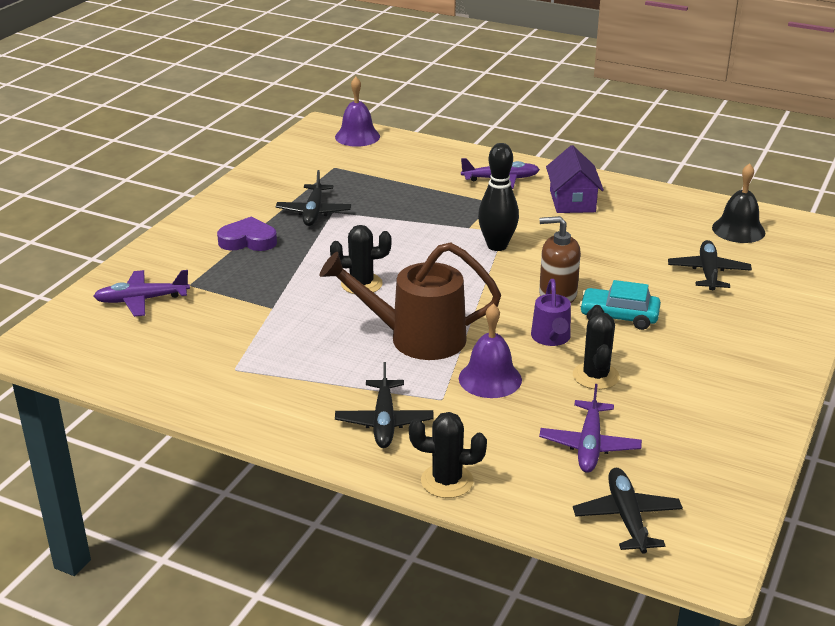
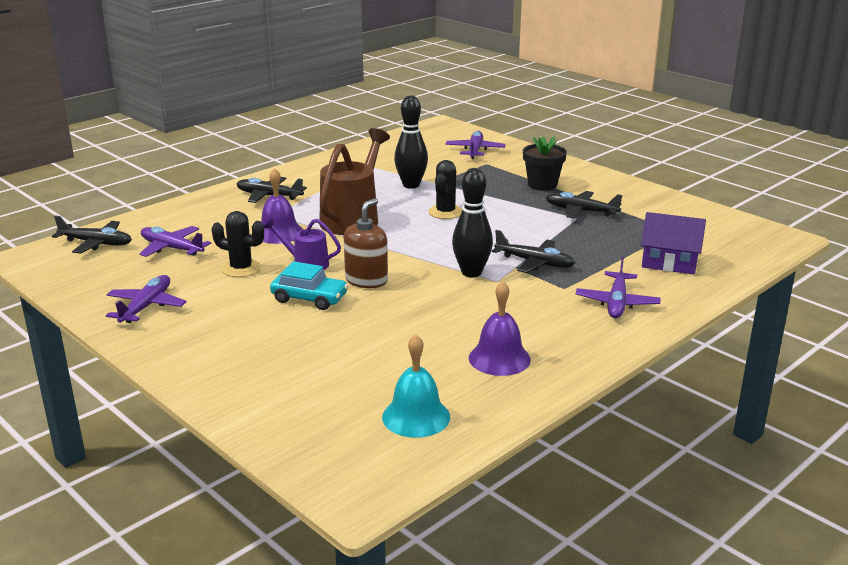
camera: 110 degrees right, 5 degrees down
purple heart [217,216,277,251] -> black flower pot [523,136,567,191]
purple bell [335,77,380,147] -> purple bell moved to [469,281,531,376]
black cactus [409,412,487,498] -> none
purple house [546,145,604,213] -> purple house moved to [641,212,706,274]
turquoise car [580,280,661,330] -> turquoise car turned 75 degrees clockwise [270,261,348,310]
black plane [668,240,752,290] -> black plane moved to [492,230,575,273]
black bell [712,163,765,243] -> turquoise bell [382,334,450,438]
none -> purple plane [106,275,186,323]
none -> black bowling pin [394,95,428,189]

